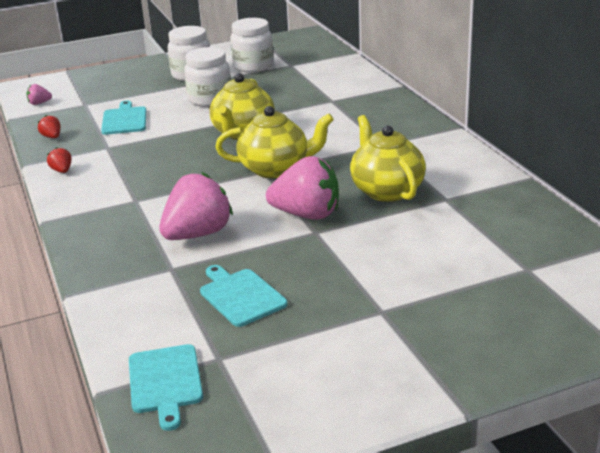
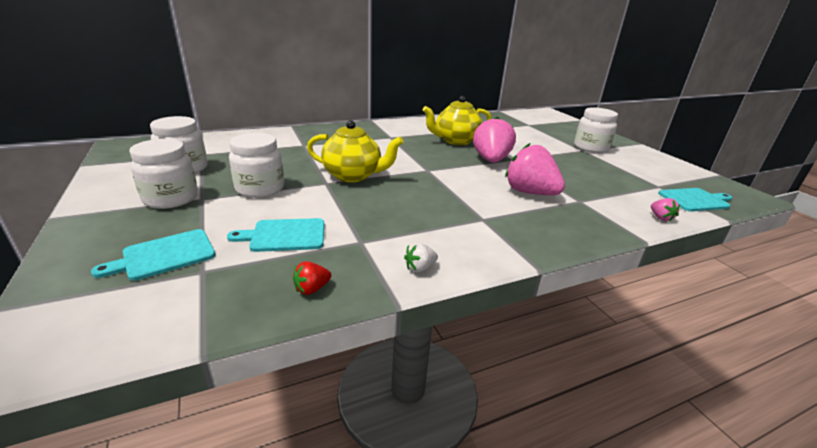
camera: 95 degrees left, 0 degrees up
pink strawberry [26,84,52,105] -> pink strawberry moved to [651,198,680,221]
red strawberry [47,147,72,173] -> white strawberry [404,242,438,273]
turquoise cutting board [200,265,287,327] -> turquoise cutting board moved to [91,229,215,281]
yellow teapot [215,106,334,178] -> none
none -> white jar [574,107,618,153]

